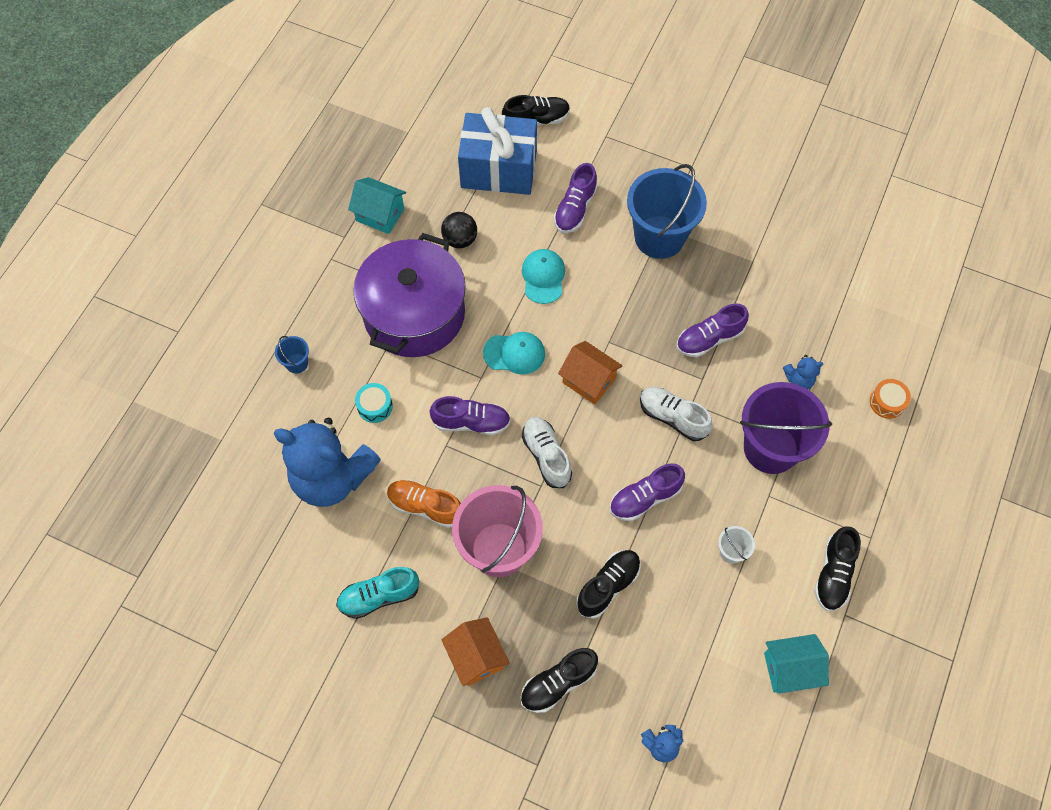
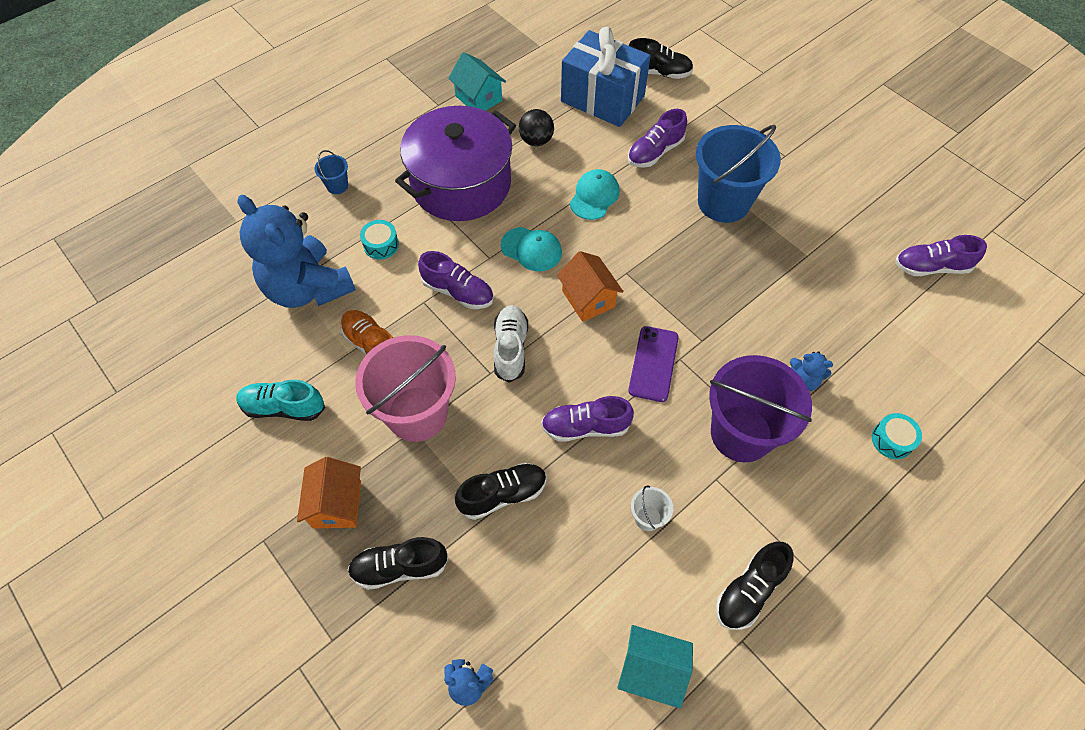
camera: 25 degrees right, 5 degrees down
white shoe [640,387,713,441] -> purple phone [628,326,679,402]
purple shoe [676,303,749,357] -> purple shoe moved to [895,235,987,276]
orange drum [870,379,911,419] -> turquoise drum [872,413,922,459]

